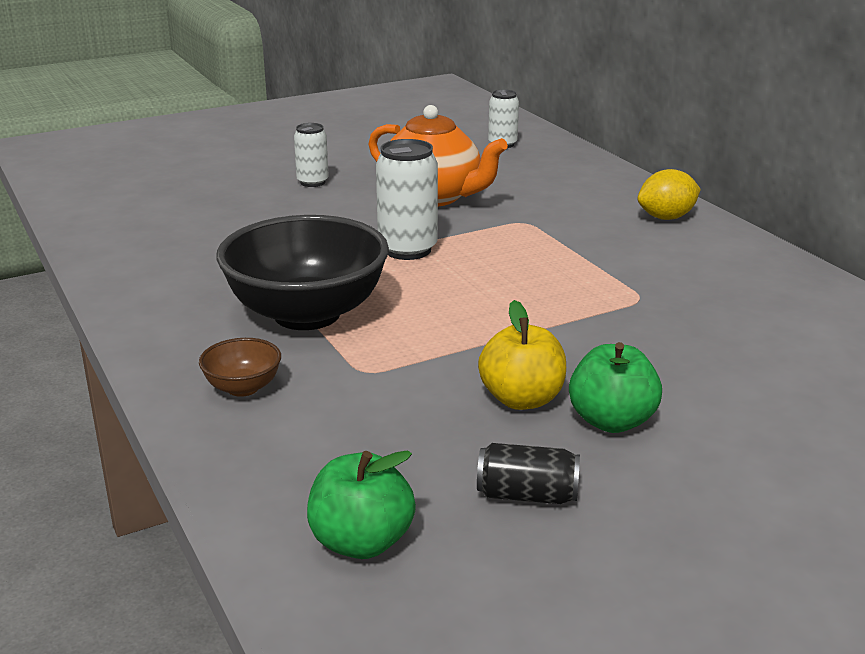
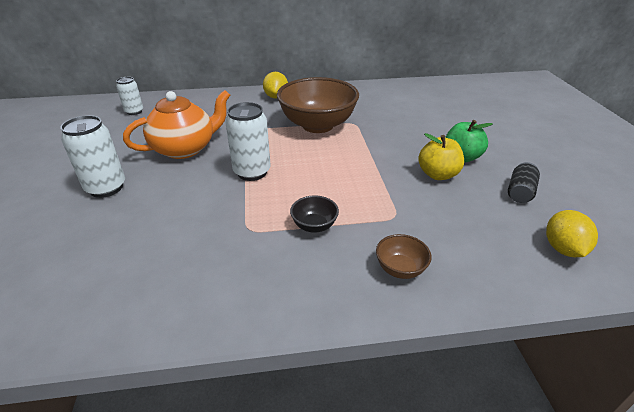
camera: 70 degrees left, 10 degrees up
black bowl [216,215,389,330] -> black bowl [290,196,339,233], size x0.43
white can [294,123,329,187] -> white can [60,115,125,198], size x1.62
green apple [307,450,416,559] -> yellow lemon [546,210,598,257]
none -> brown bowl [277,77,359,133]

